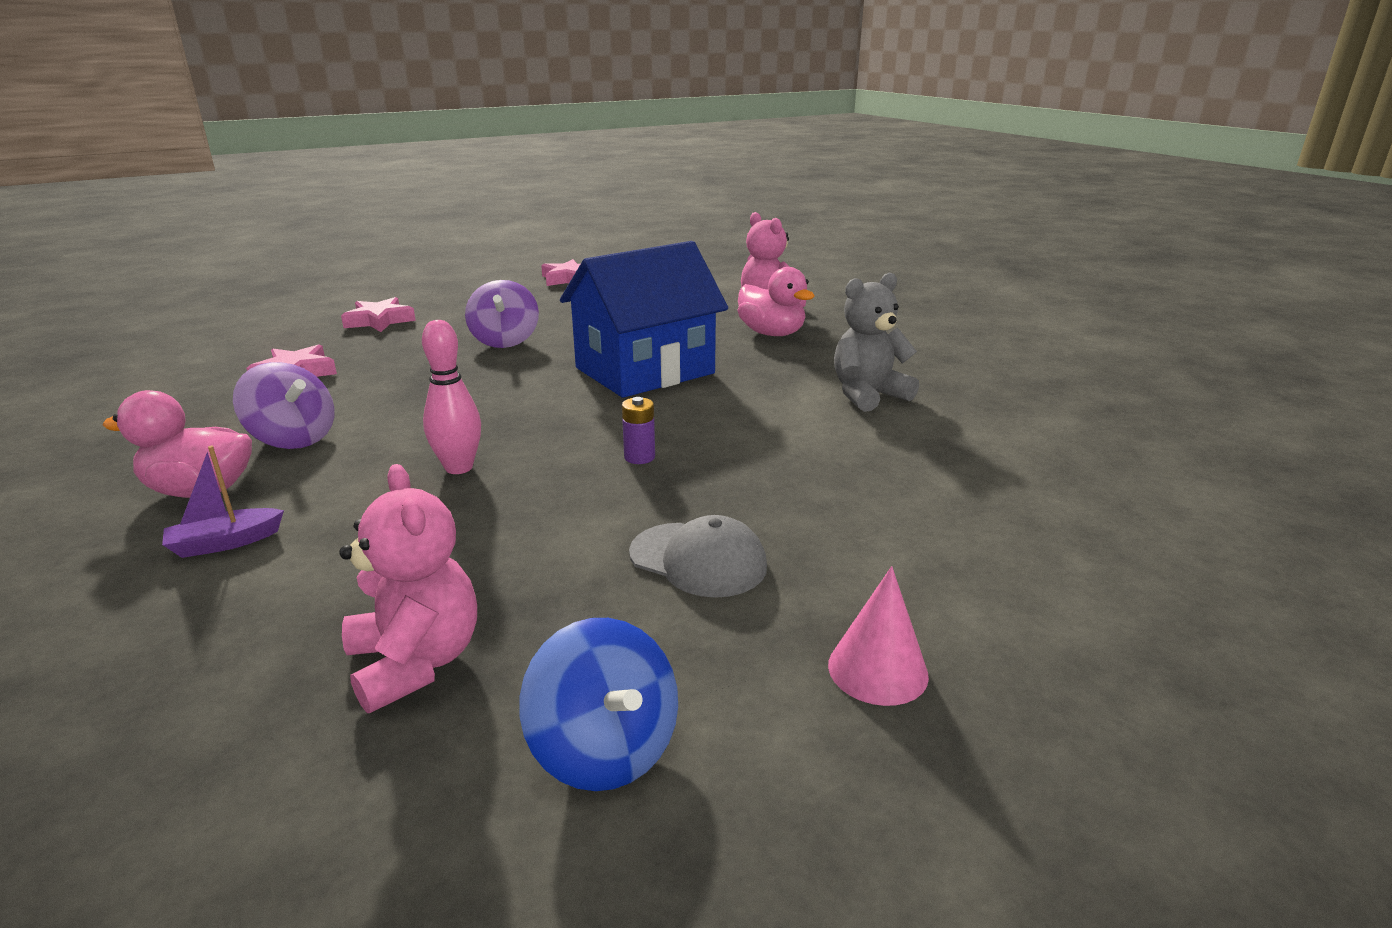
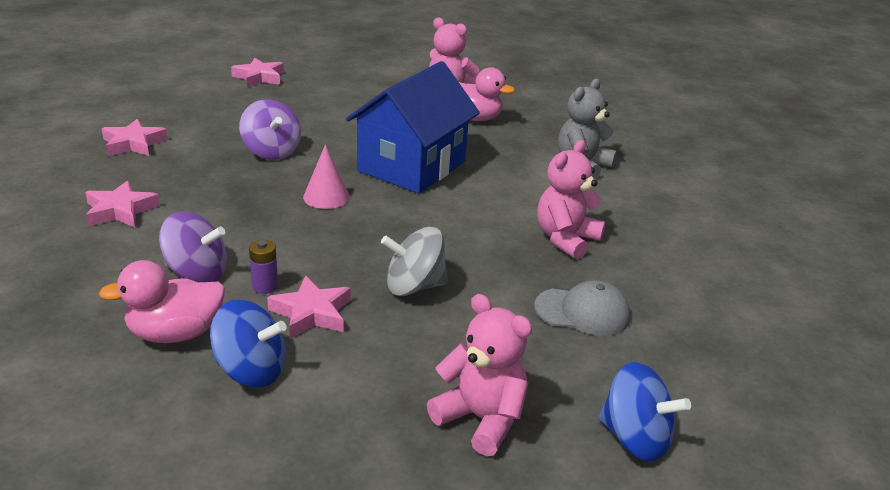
camera: 25 degrees left, 5 degrees up
purple boat [162,446,284,558] -> blue spinning top [210,300,287,387]
pink bowling pin [422,320,481,474] -> none
purple battery [622,397,655,464] -> purple battery moved to [249,240,278,294]
pink cone [828,566,929,706] -> pink cone moved to [303,144,350,209]
none -> pink star [267,275,351,339]
none -> grey spinning top [381,227,448,296]
none -> pink teddy bear [537,140,606,259]

